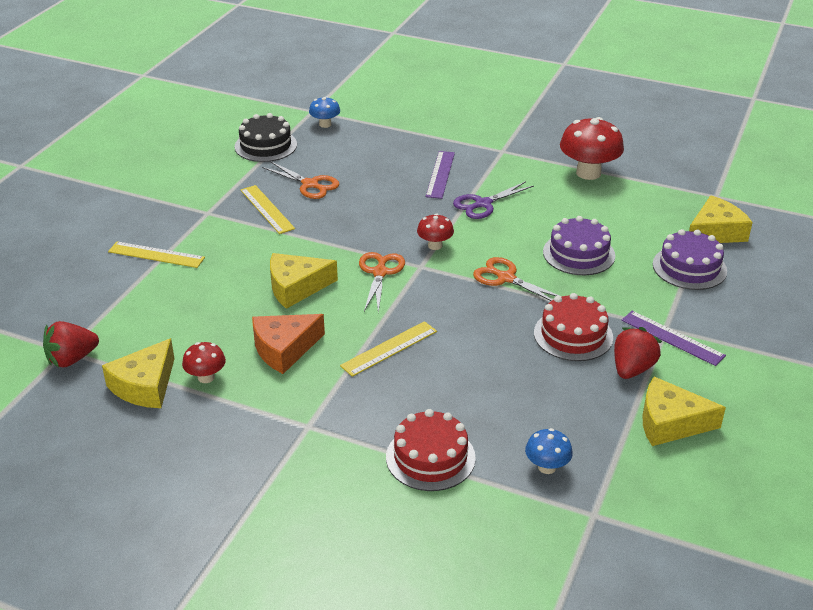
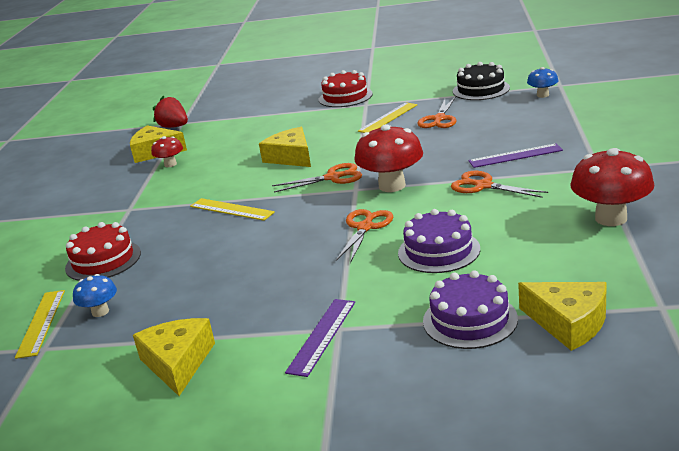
camera: 75 degrees right, 10 degrees down
yellow ruler [108,241,205,268] -> yellow ruler moved to [15,290,65,359]
orange cheese [252,314,325,374] -> none
red mushroom [417,213,454,250] -> red mushroom [354,124,423,192], size x1.88
purple scissors [453,181,534,219] -> orange scissors [451,171,548,198]
red cake [534,293,613,361] -> red cake moved to [319,70,373,107]
red strawberry [614,327,662,379] -> none

